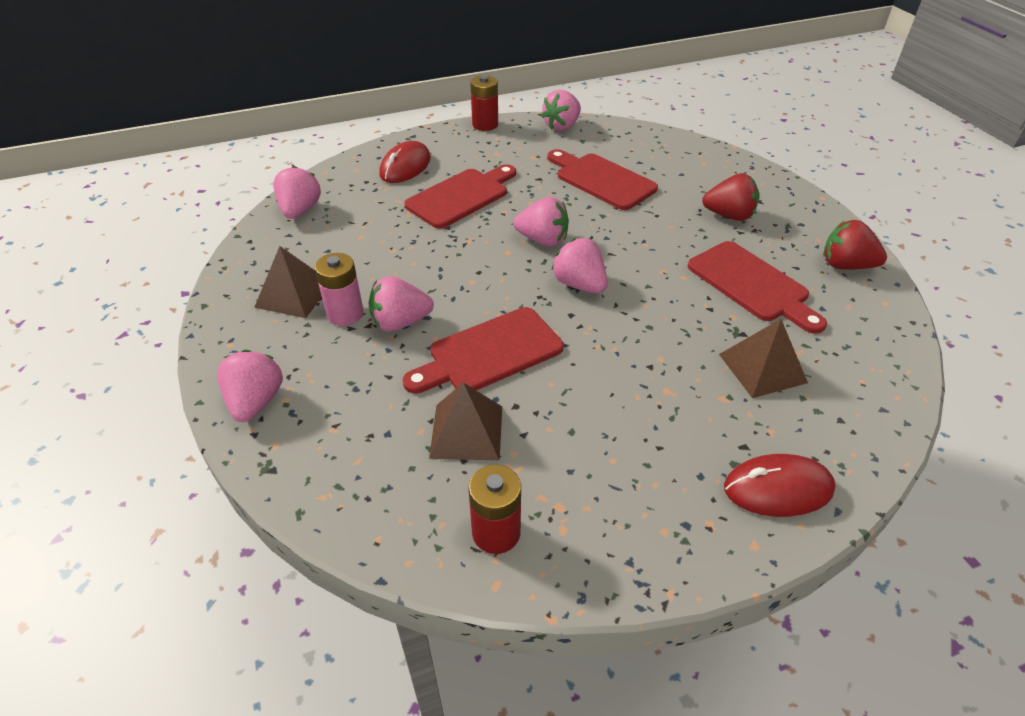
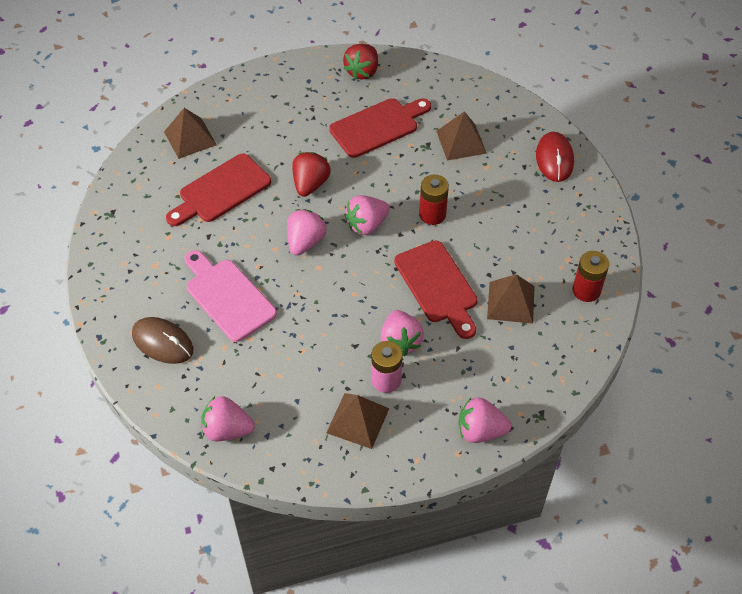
camera: 85 degrees left, 10 degrees up
red mouse [379,141,431,183] -> brown mouse [132,317,193,364]
red cutting board [404,164,516,229] -> pink cutting board [185,250,277,342]
red battery [470,75,498,131] -> red battery moved to [419,175,449,225]
pink strawberry [541,90,581,131] -> none
red strawberry [702,173,760,221] -> red strawberry moved to [292,152,331,197]
none -> brown pyramid [164,108,217,159]

